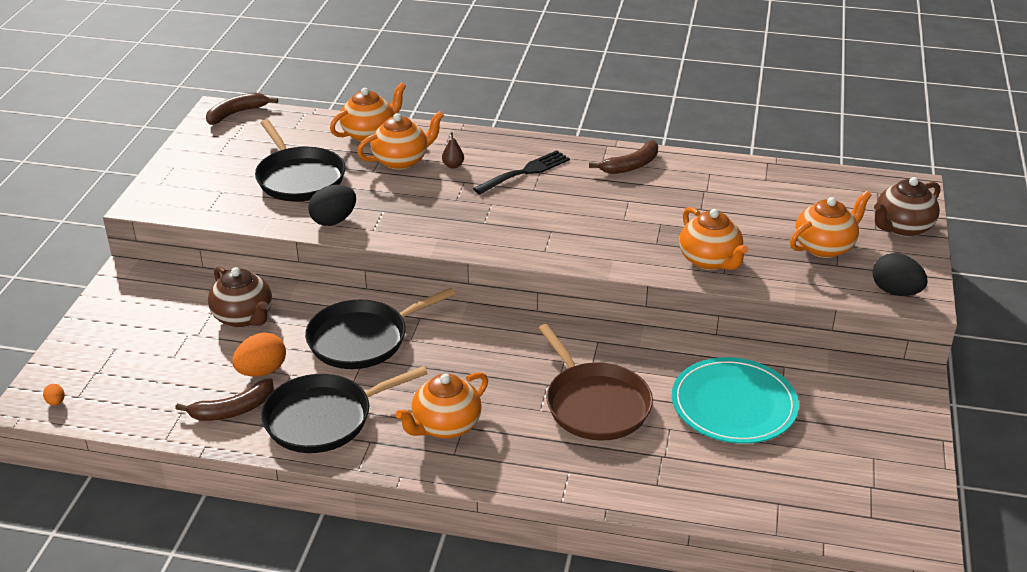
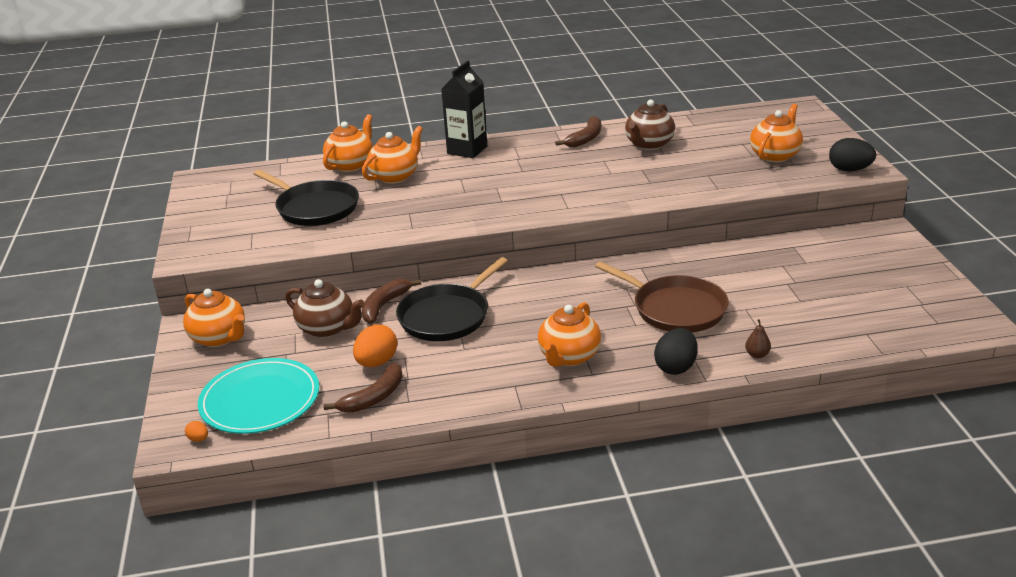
camera: 20 degrees left, 5 degrees down
brown banana [206,93,278,125] -> brown banana moved to [362,279,421,324]
black pan [261,366,428,453] -> none
black egg [308,185,356,226] -> black egg moved to [654,328,698,375]
brown pear [442,133,464,169] -> brown pear moved to [745,319,771,358]
black fork [473,150,570,194] -> none
turquoise plate [672,357,799,444] -> turquoise plate moved to [198,358,319,434]
orange teapot [679,207,748,270] -> orange teapot moved to [183,289,245,347]
brown teapot [874,177,940,237] -> brown teapot moved to [625,99,675,150]
none -> black carton [441,60,487,158]

